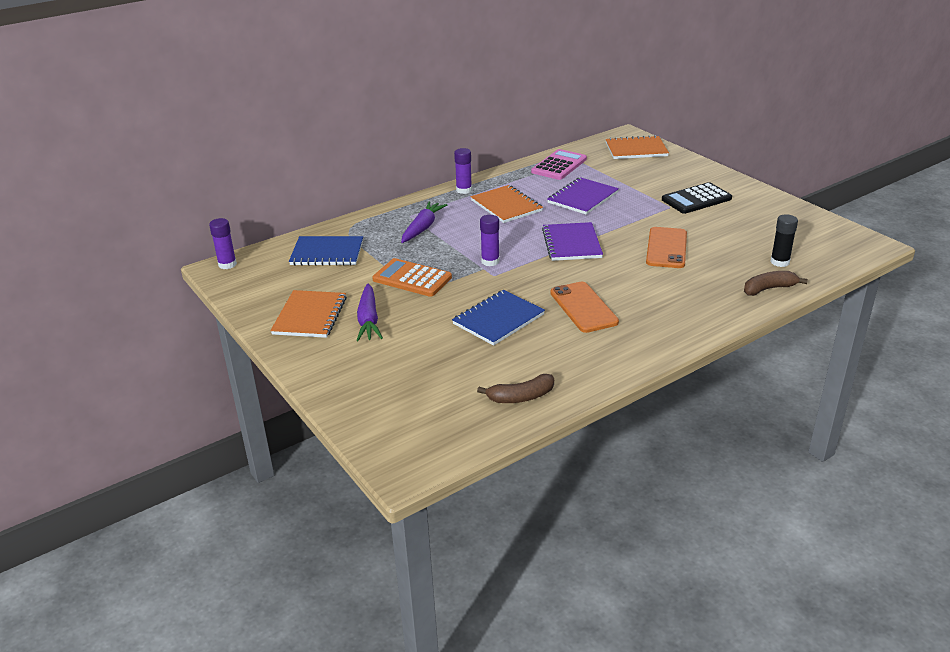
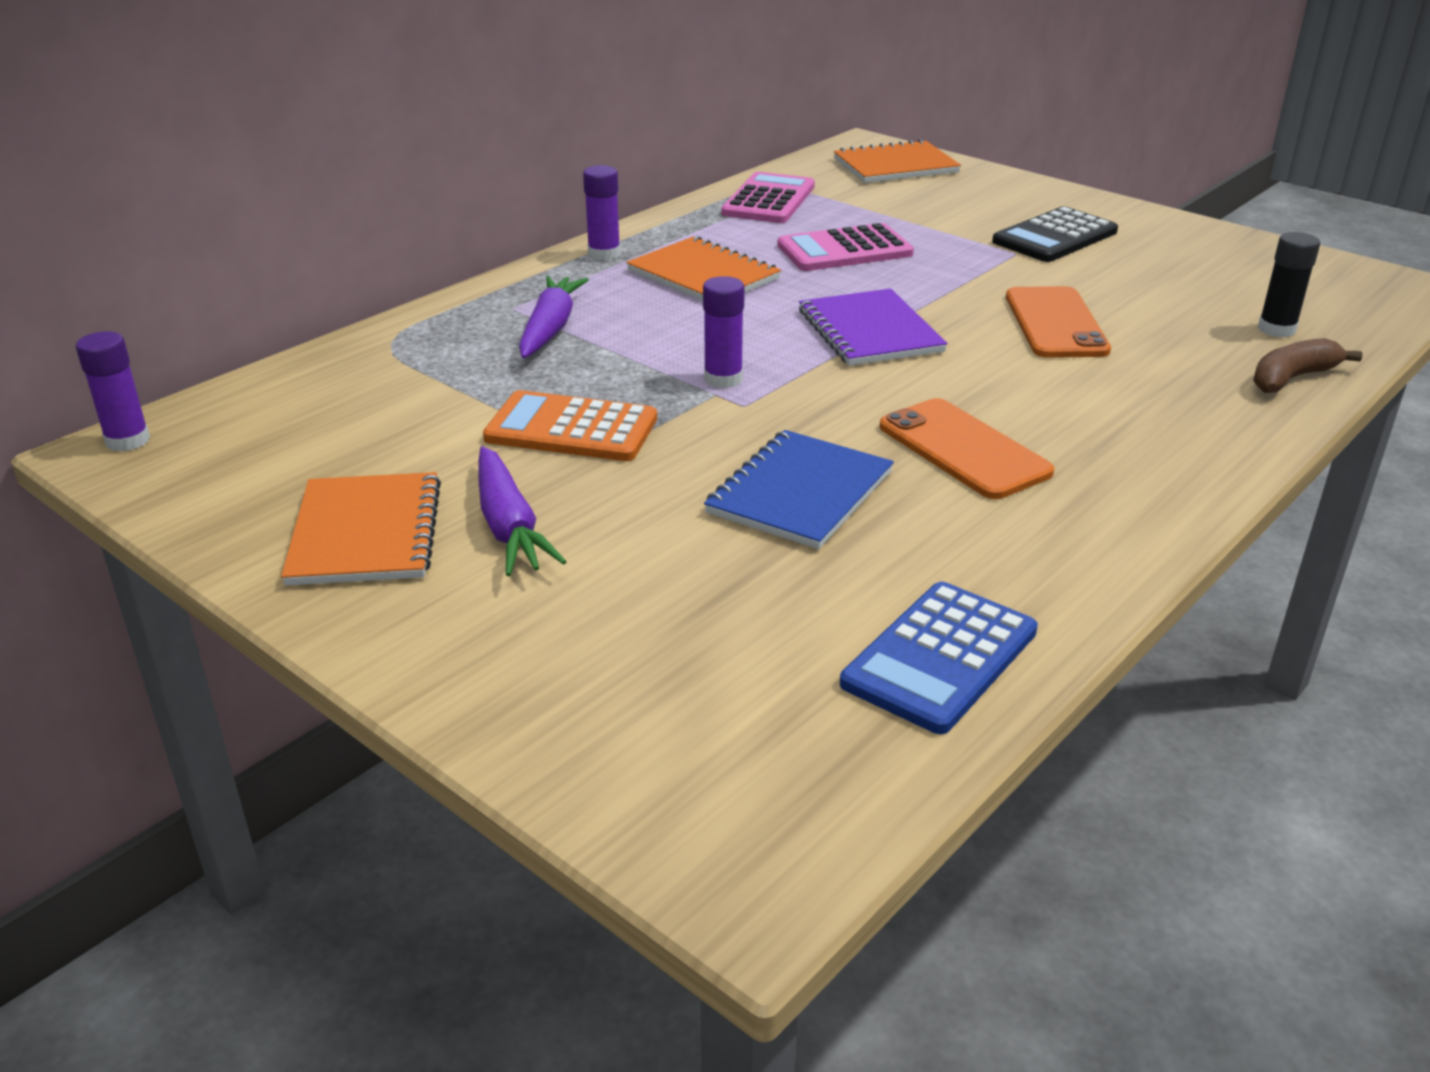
camera: 15 degrees left, 0 degrees up
blue notebook [289,236,363,266] -> none
brown banana [477,374,554,403] -> blue calculator [840,582,1038,734]
purple notebook [547,177,619,215] -> pink calculator [777,223,914,271]

